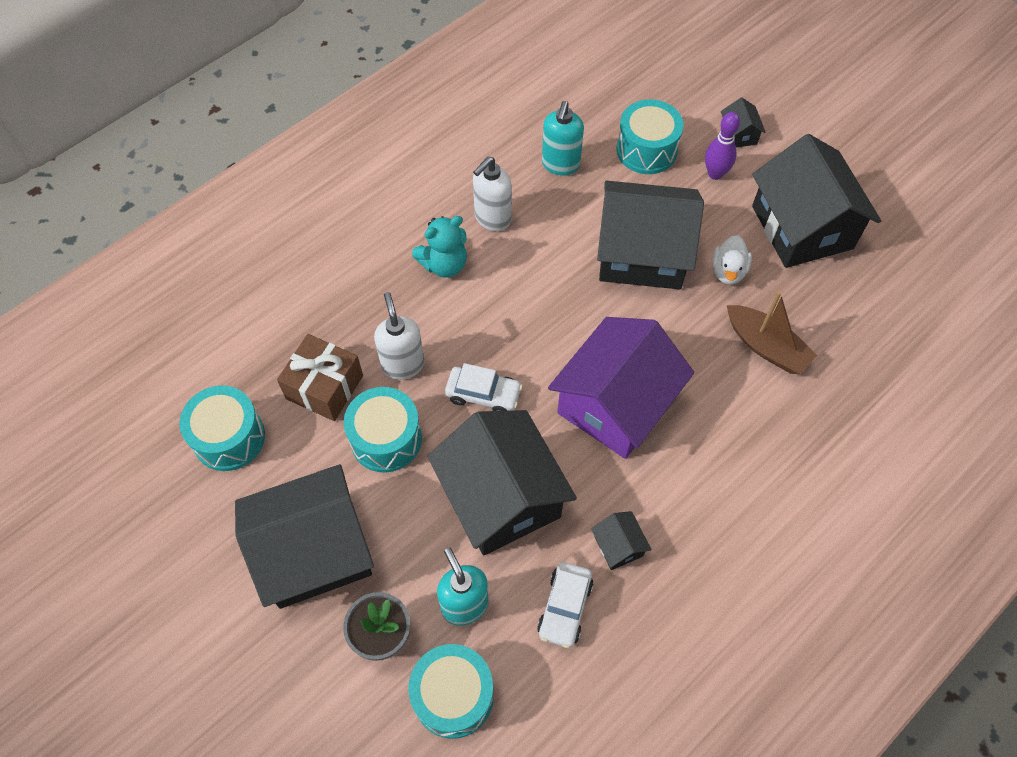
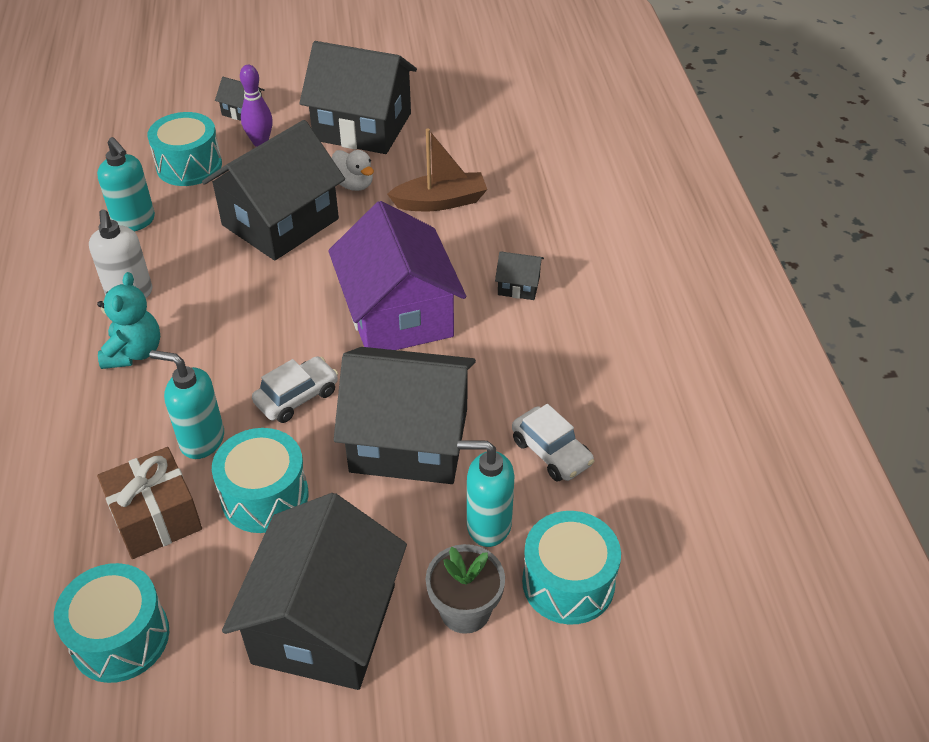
camera: 55 degrees left, 15 degrees down
white soap dispenser [374,292,425,380] -> turquoise soap dispenser [150,350,224,459]
black house [591,511,652,570] -> black house moved to [495,251,544,300]

